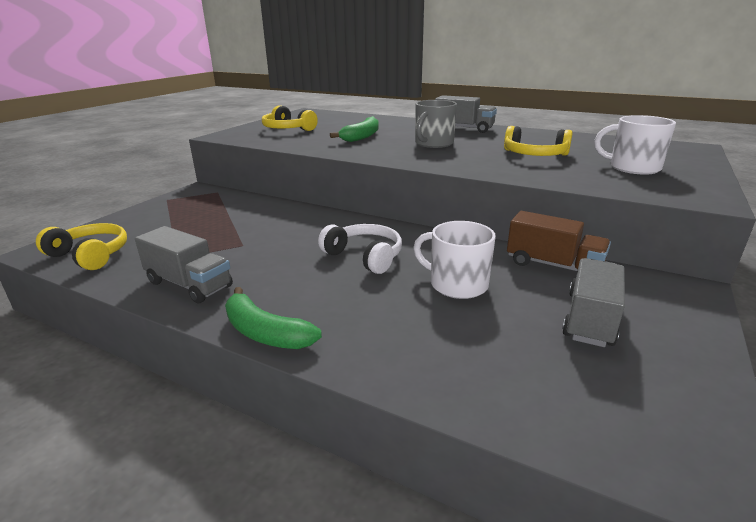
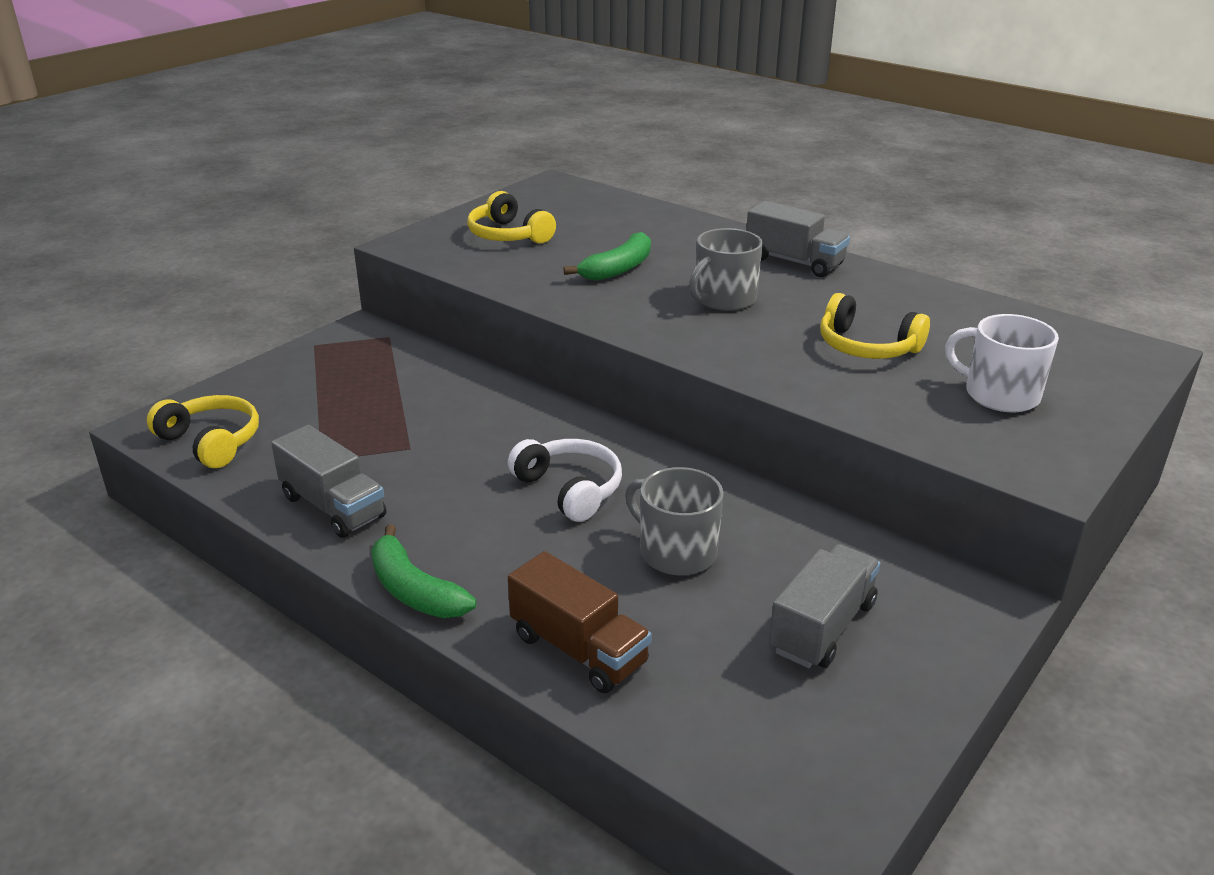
camera: 10 degrees right, 5 degrees up
white mug [413,221,496,299] -> grey mug [625,467,724,576]
brown truck [507,211,611,271] -> brown truck moved to [508,551,652,693]

